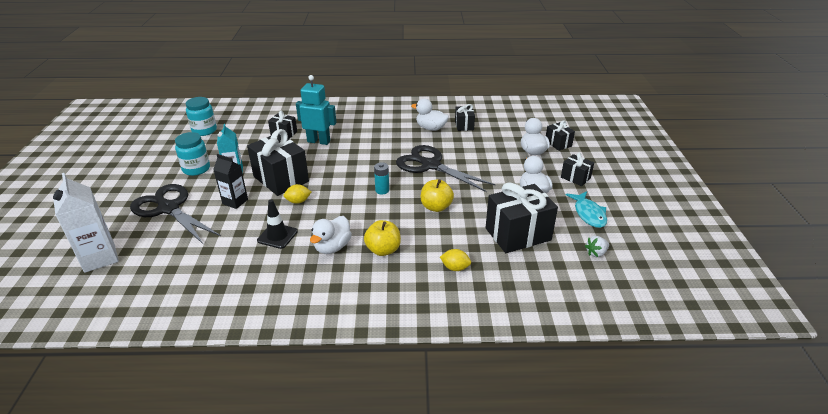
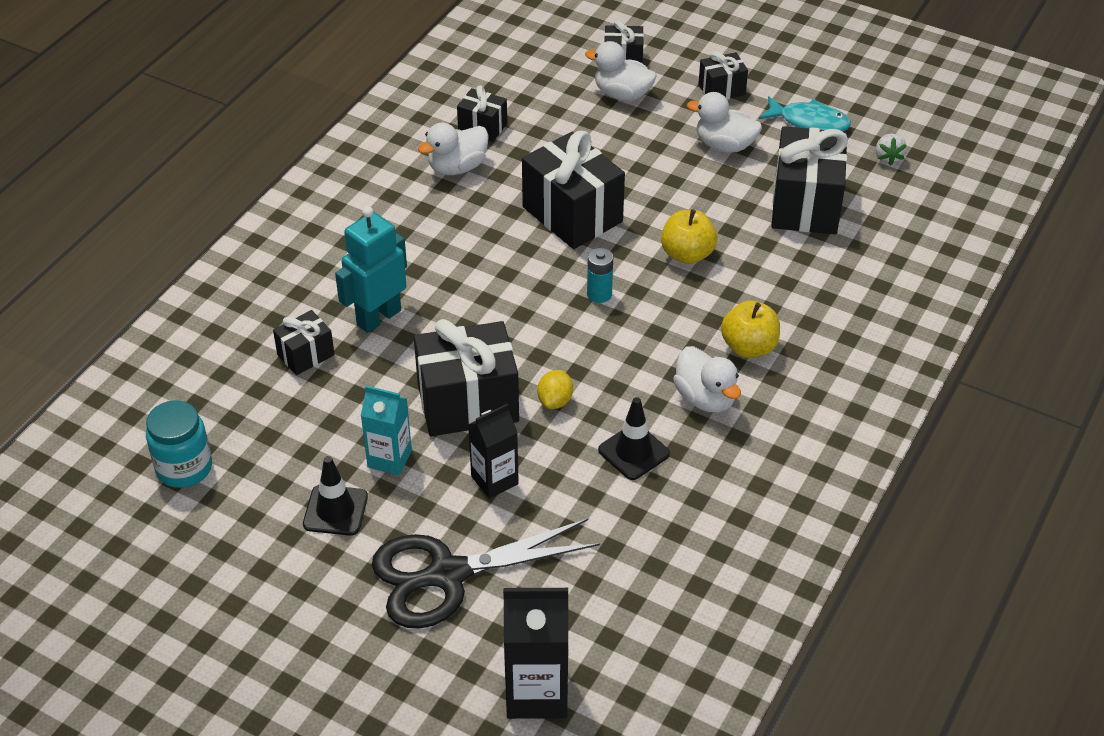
camera: 60 degrees left, 10 degrees up
white carton [53,173,119,273] -> black carton [503,588,568,719]
turquoise jar [175,132,210,176] -> black traffic cone [303,456,368,536]
black scissors [396,145,495,192] -> black gift [522,131,625,249]
yellow lemon [440,249,471,271] -> none

